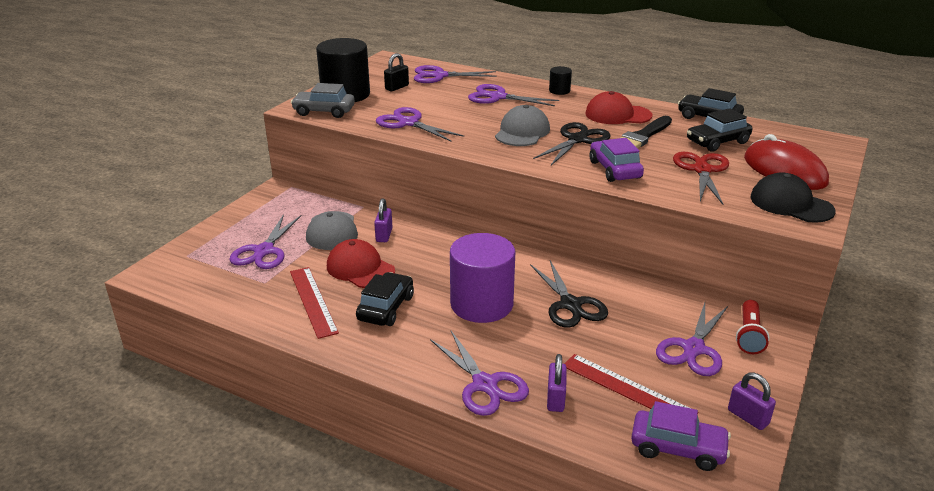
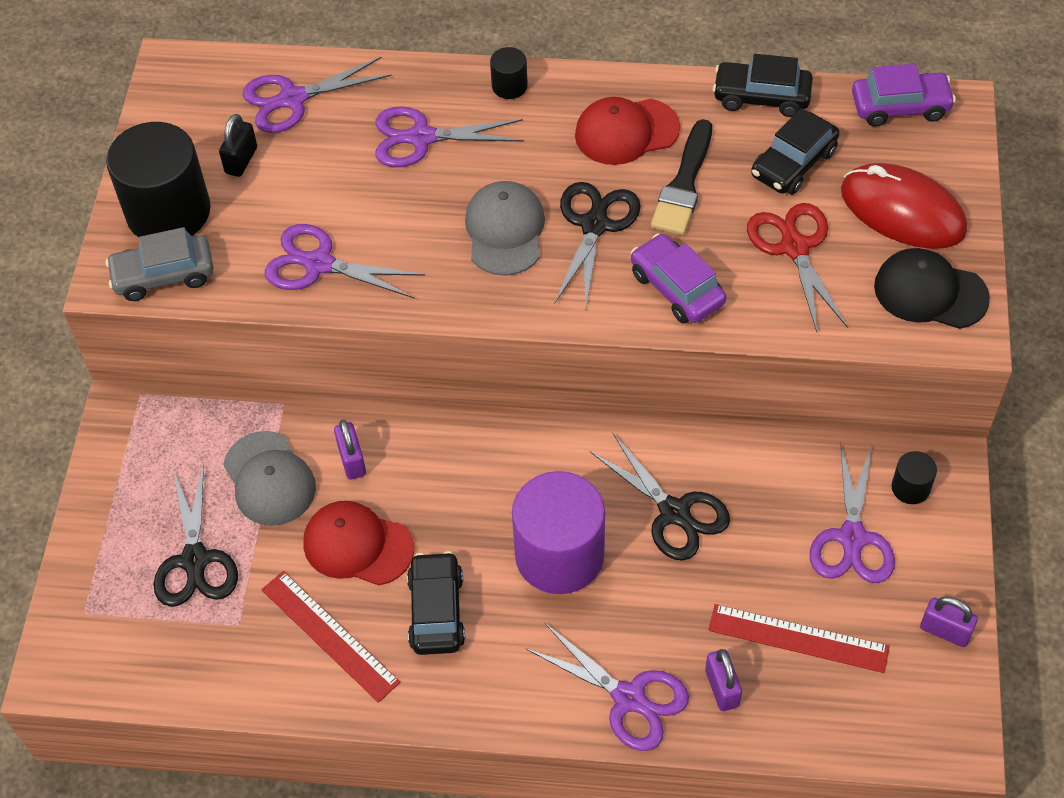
camera: 20 degrees left, 25 degrees up
purple scissors [229,214,301,269] -> black scissors [154,462,238,607]
purple car [631,401,731,471] -> purple car moved to [852,64,956,127]
red flashlight [736,300,769,354] -> black cylinder [891,451,937,504]

